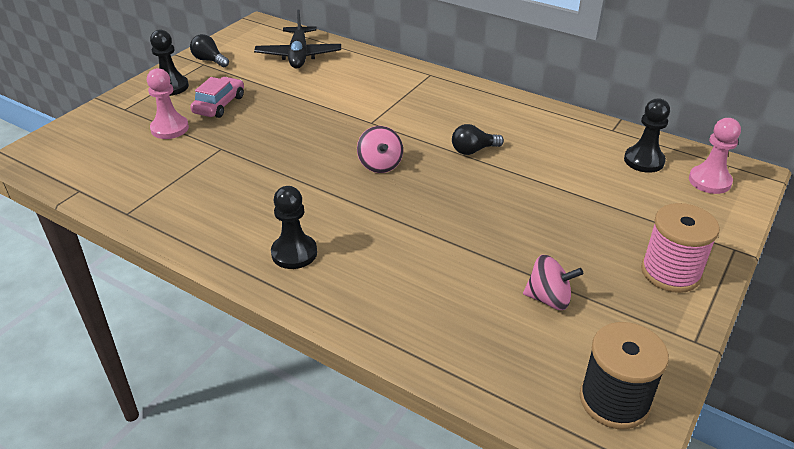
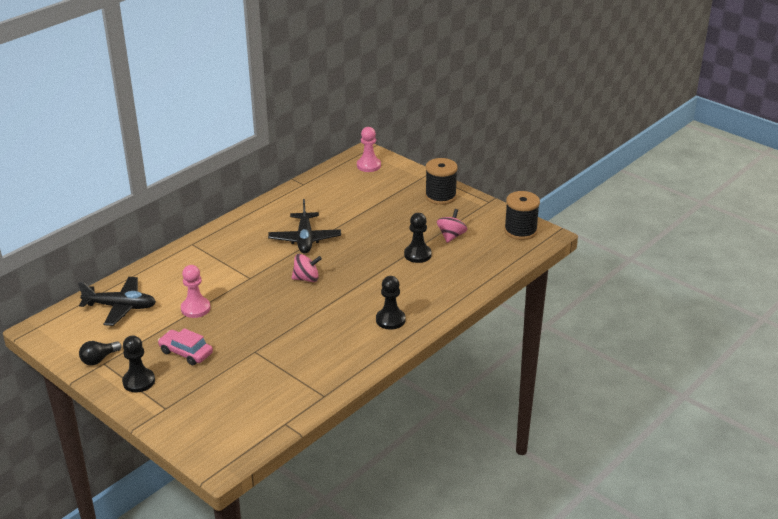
camera: 80 degrees left, 5 degrees down
pink pawn [147,68,189,139] -> pink pawn moved to [181,265,211,318]
black light bulb [452,124,504,155] -> black plane [268,199,341,253]
black pawn [624,98,670,173] -> black pawn moved to [404,213,432,263]
pink spool [641,203,720,293] -> black spool [425,158,458,205]

